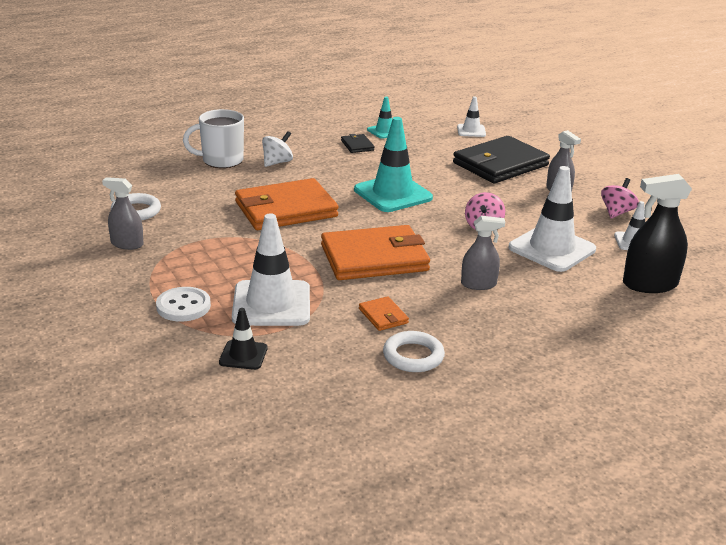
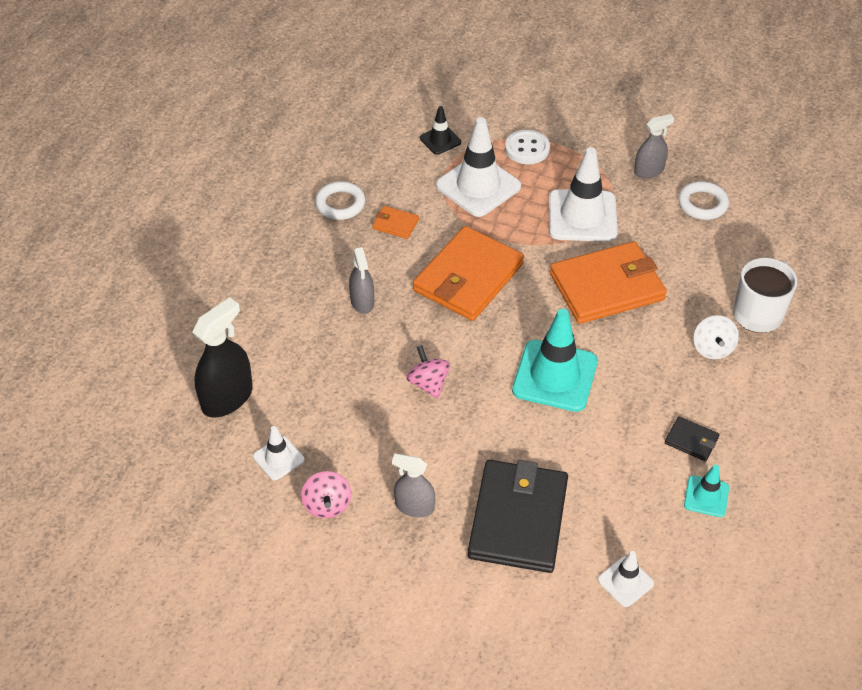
camera: 140 degrees right, 20 degrees up
orange wallet [235,178,339,230] -> orange wallet turned 45 degrees clockwise [550,241,667,324]
grey spray bottle [461,216,505,290] -> grey spray bottle turned 60 degrees counterclockwise [349,247,374,314]
white traffic cone [508,166,596,272] -> white traffic cone moved to [549,147,618,242]

